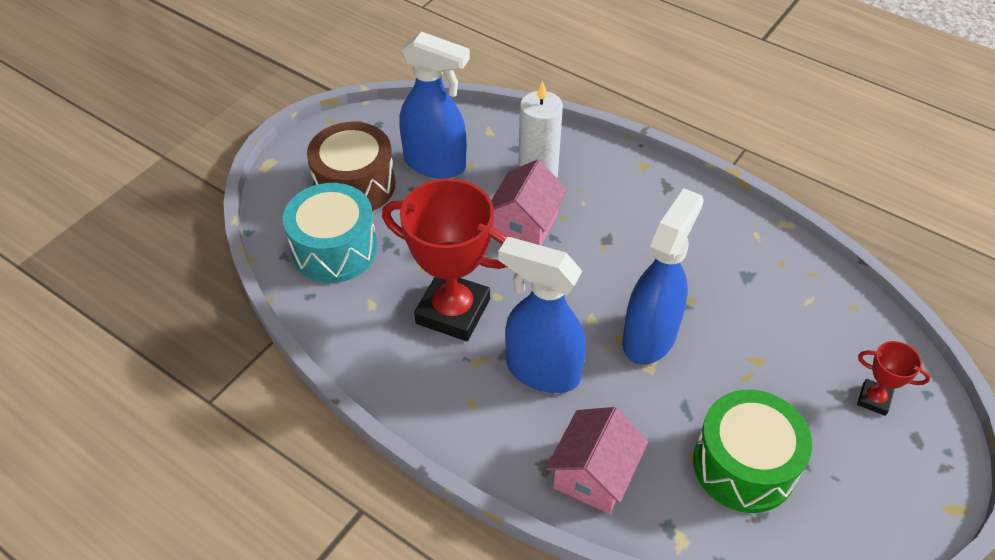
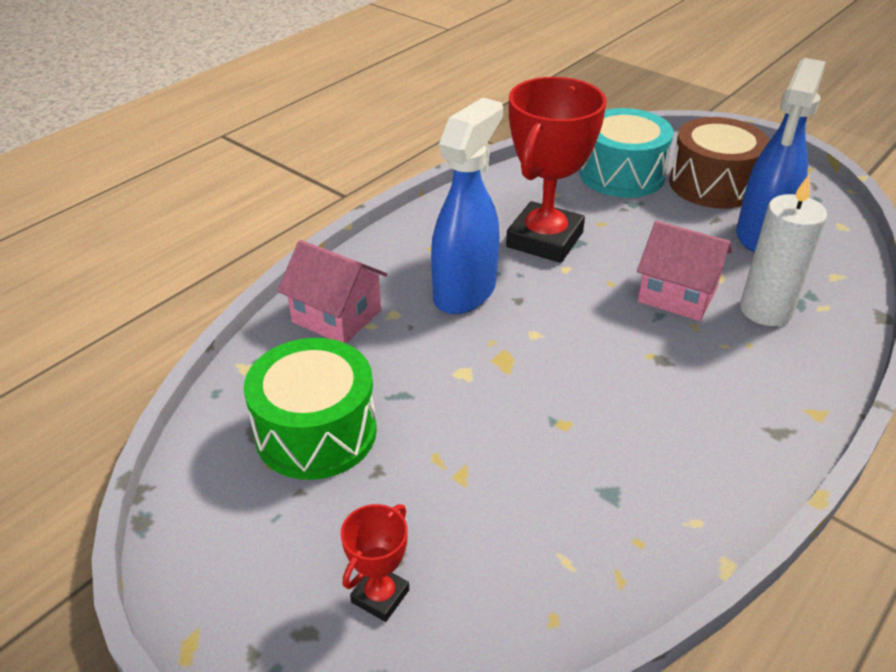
camera: 95 degrees right, 10 degrees down
blue spray bottle [622,188,704,365] -> none

